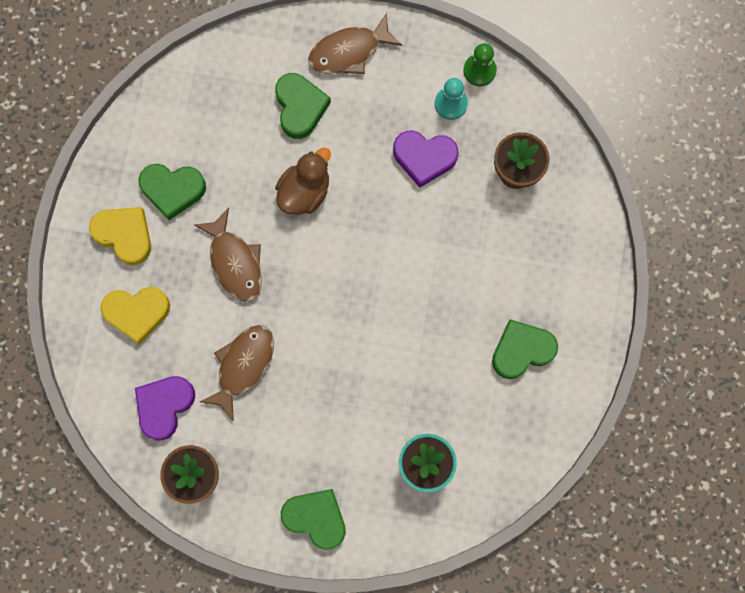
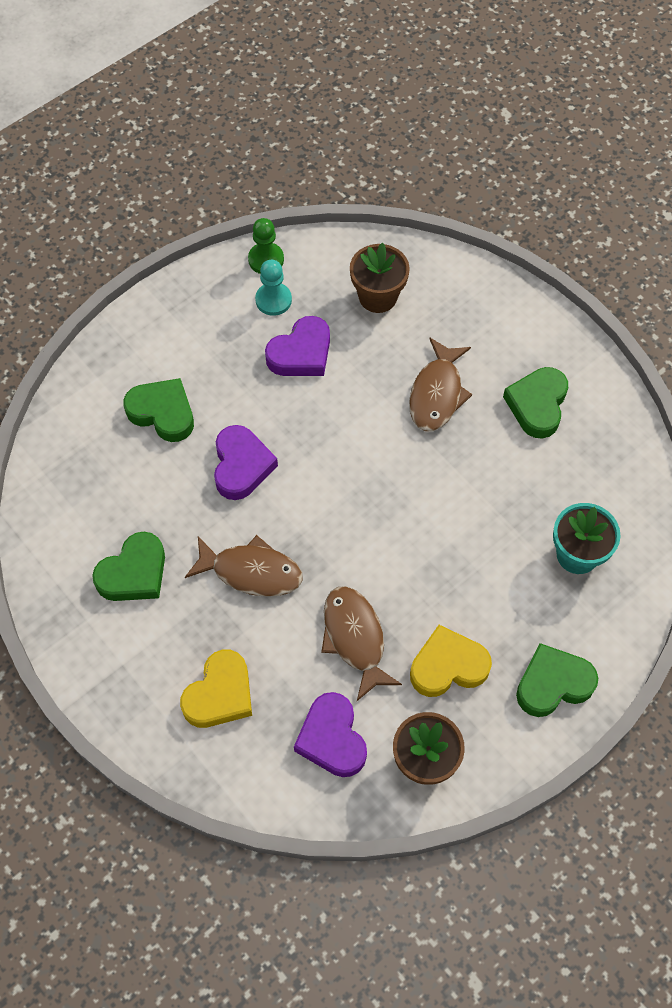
camera: 50 degrees left, 15 degrees down
yellow heart [89,207,151,265] -> yellow heart moved to [410,625,492,697]
brown duck [275,147,331,215] -> purple heart [214,425,278,500]
brown fish [308,13,402,74] -> brown fish moved to [409,337,472,431]

